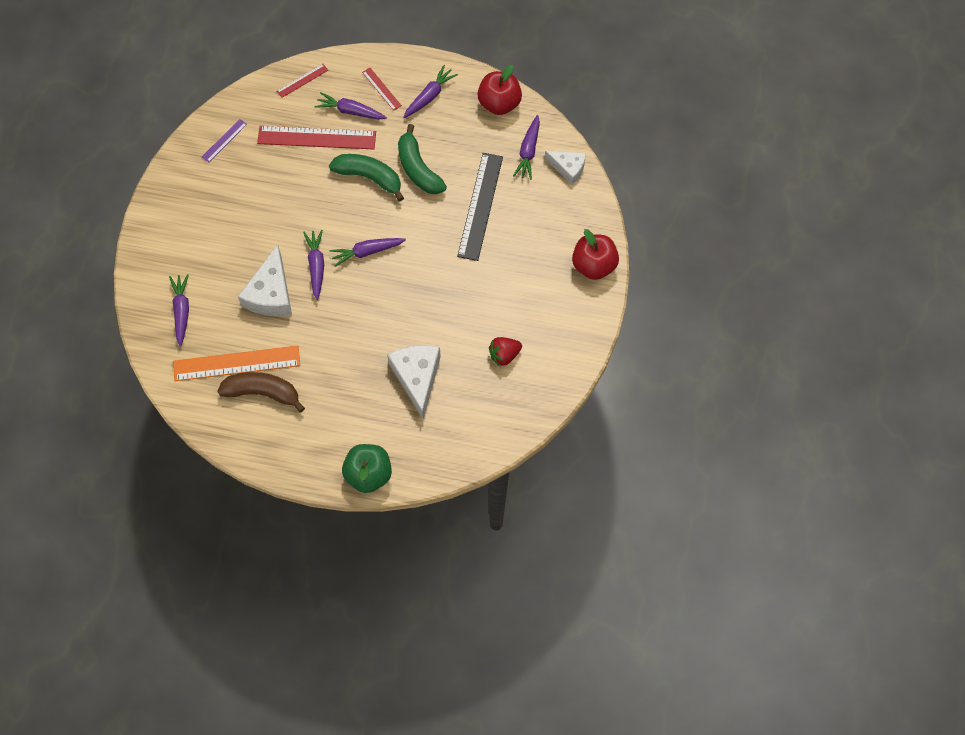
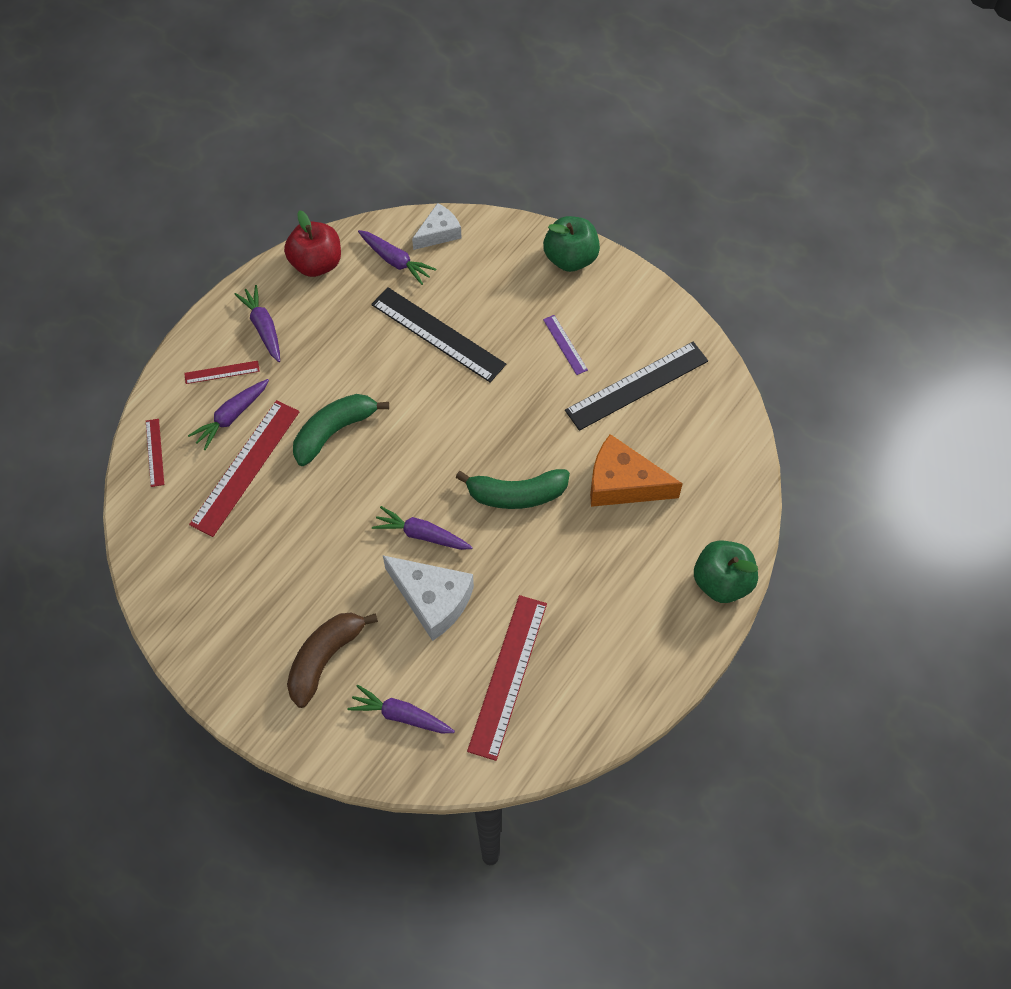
camera: 65 degrees left, 5 degrees down
orange ruler [173,346,300,381] -> red ruler [467,595,547,761]
purple ruler [202,119,247,162] -> purple ruler moved to [543,315,588,375]
brown banana [217,372,305,412] -> brown banana moved to [287,613,378,708]
purple carrot [330,238,406,267] -> none
white cheese [387,345,441,419] -> orange cheese [590,434,683,507]
green banana [398,124,447,194] -> green banana moved to [455,469,570,509]
red strawberry [489,337,522,367] -> black ruler [565,342,708,431]
red apple [572,229,619,280] -> green apple [543,216,600,272]

